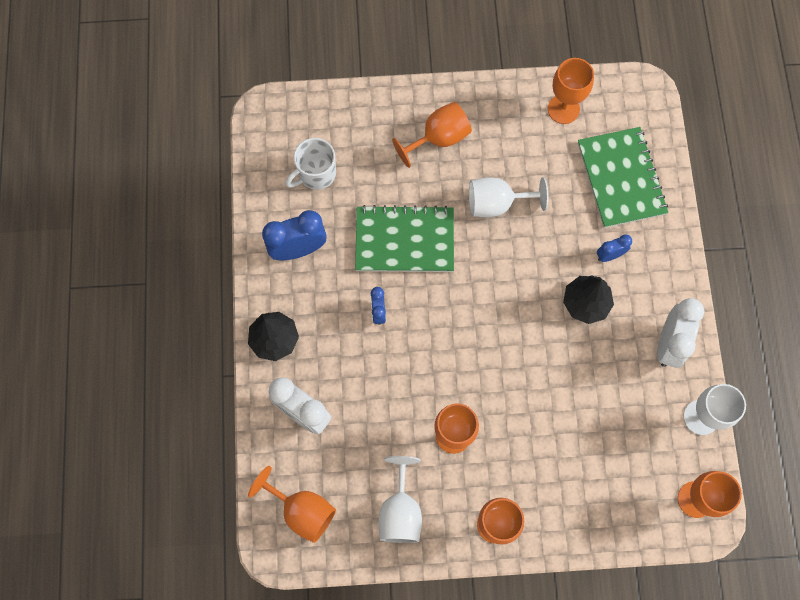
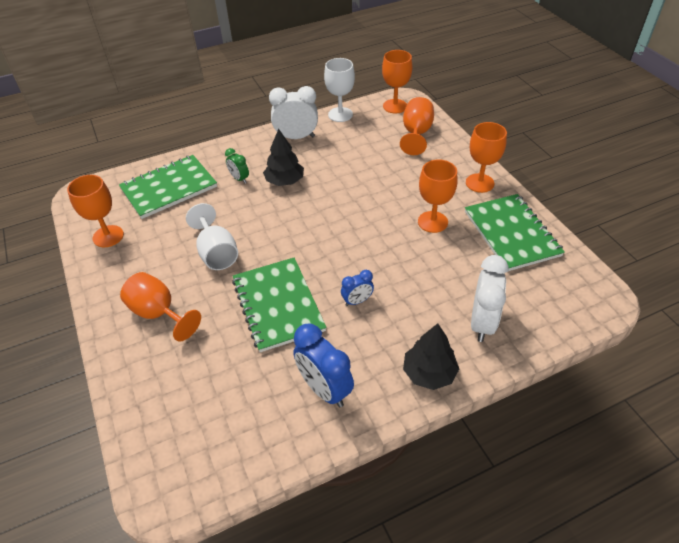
camera: 110 degrees left, 25 degrees down
orange goblet [248,466,336,543] -> orange goblet moved to [400,97,434,155]
white mug [285,138,336,190] -> none
white goblet [378,456,422,543] -> green notebook [465,194,565,271]
blue clock [597,234,632,262] -> green clock [225,148,249,183]

